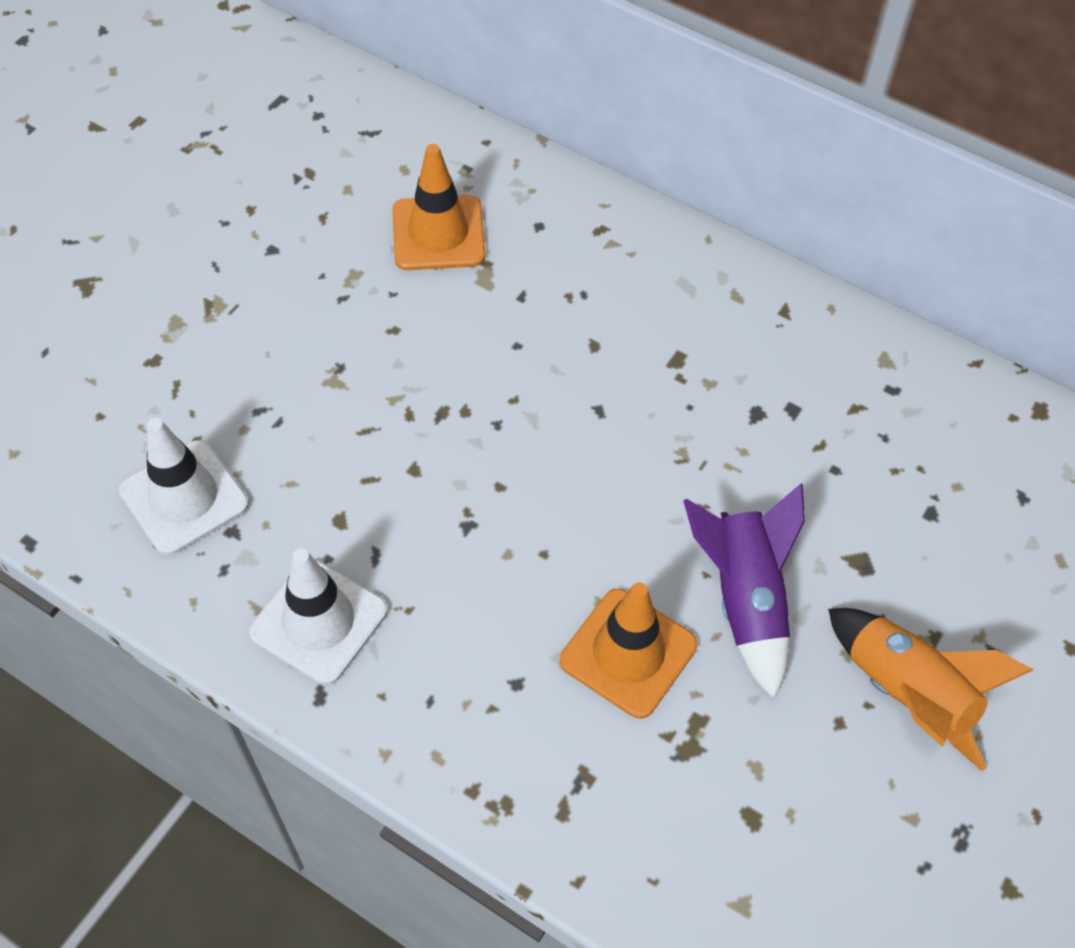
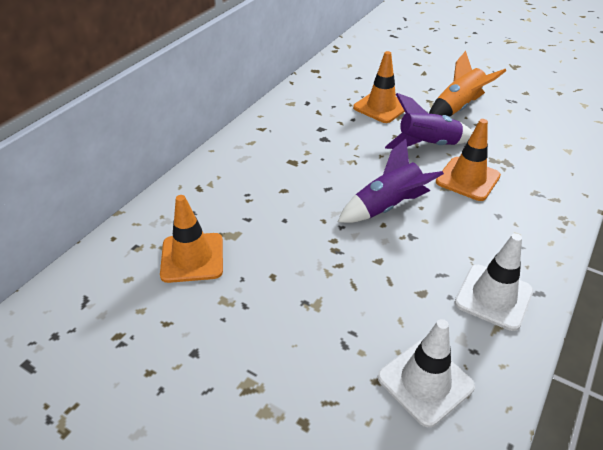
camera: 90 degrees left, 15 degrees down
none -> purple rocket [338,139,444,223]
none -> orange traffic cone [353,51,405,123]

